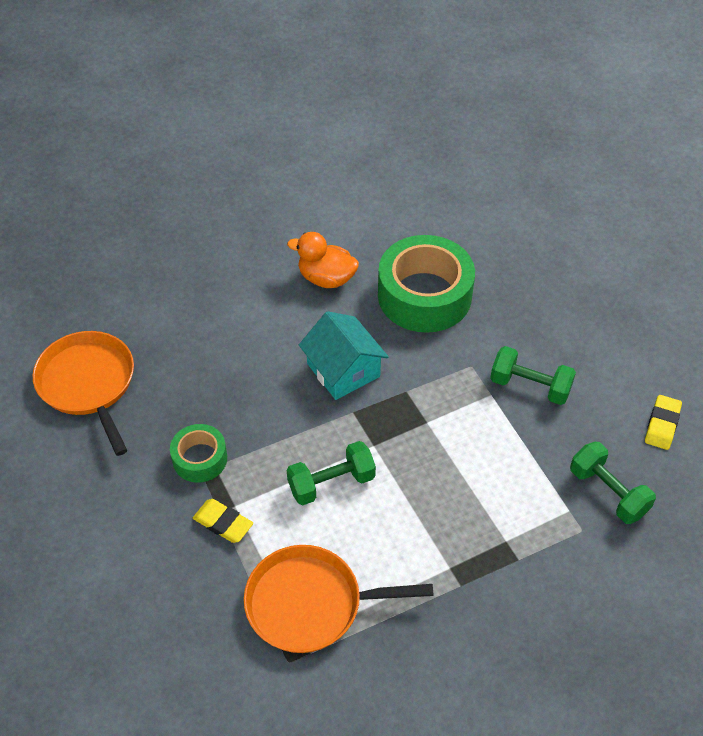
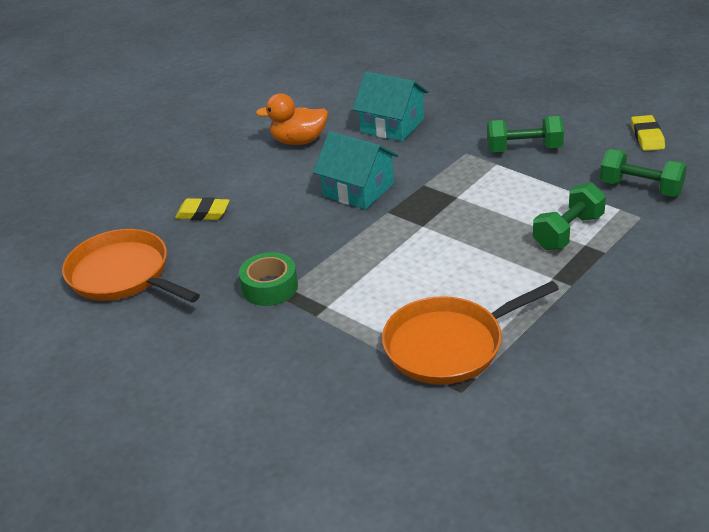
camera: 20 degrees left, 15 degrees down
yellow eraser [193,499,253,543] -> yellow eraser moved to [175,197,230,220]
green dumbbell [287,441,376,505] -> green dumbbell moved to [533,183,606,250]
green tape [378,235,475,333] -> turquoise house [353,72,429,141]

